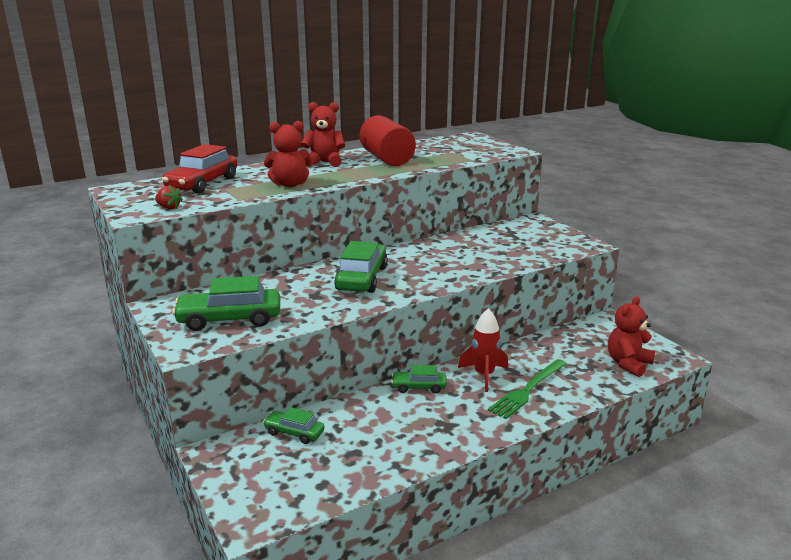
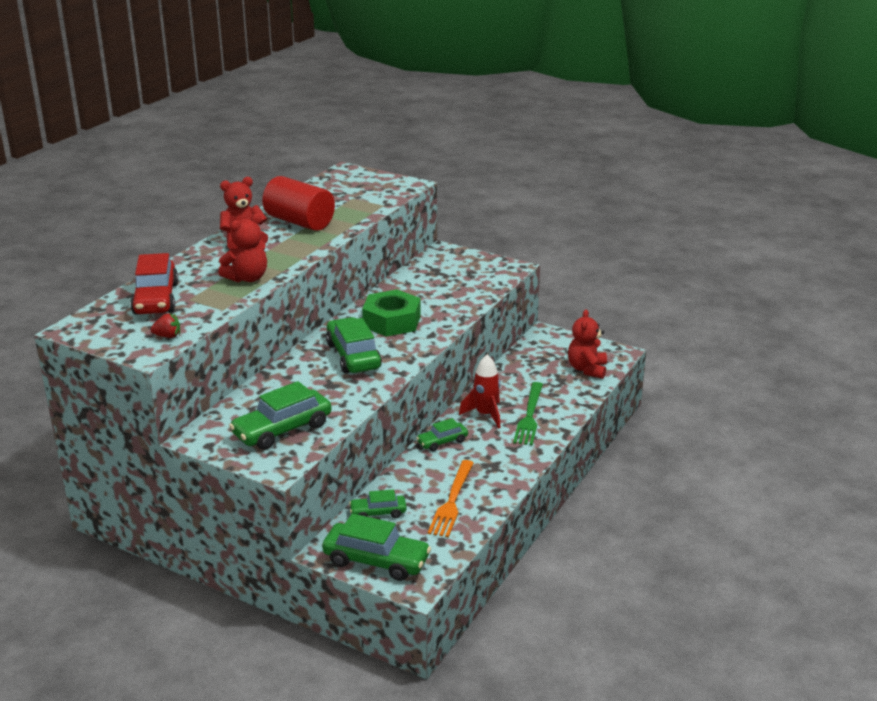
camera: 30 degrees left, 5 degrees up
none -> green car [322,513,431,581]
none -> green nut [362,289,421,337]
none -> orange fork [428,460,474,537]

